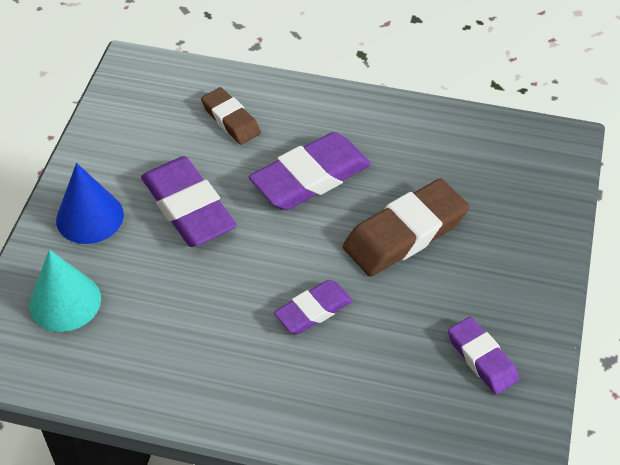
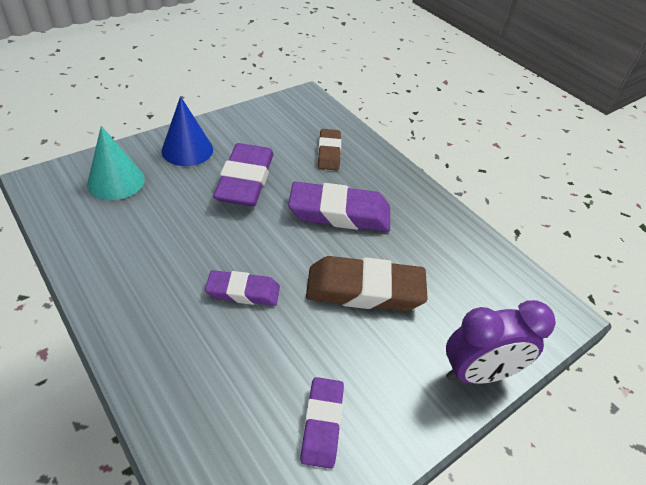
camera: 35 degrees right, 5 degrees down
none -> purple clock [446,300,556,384]

